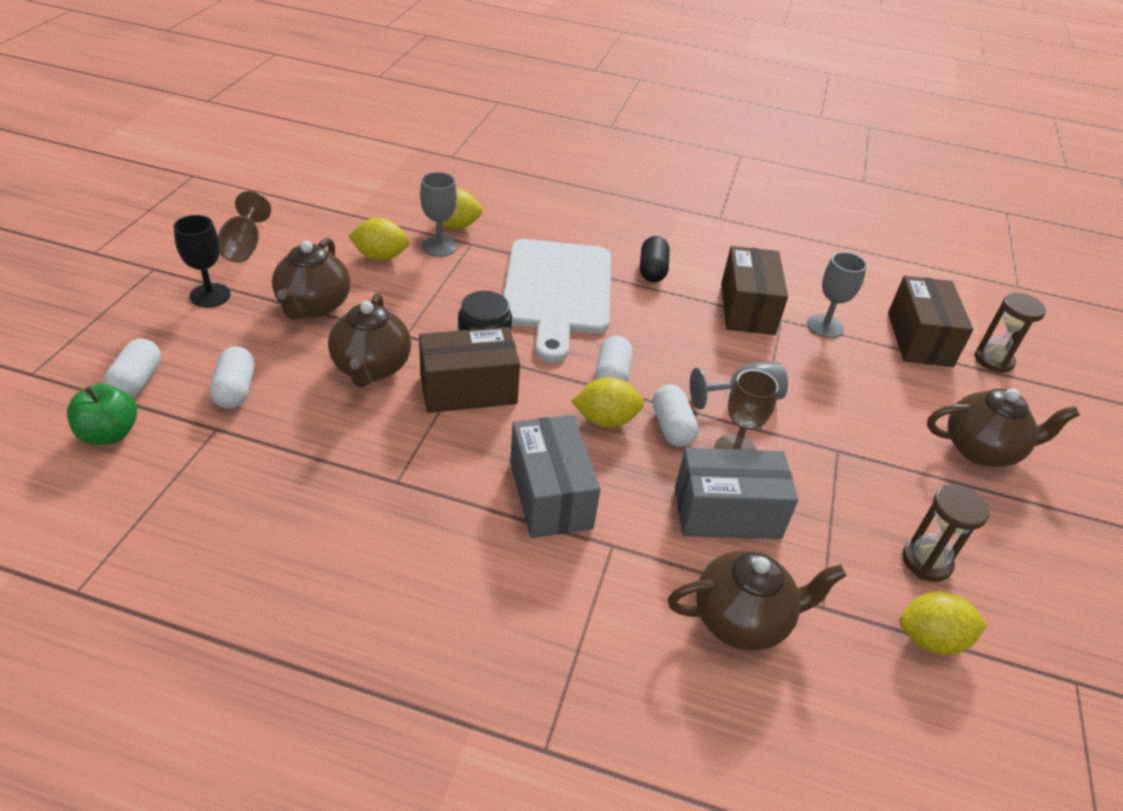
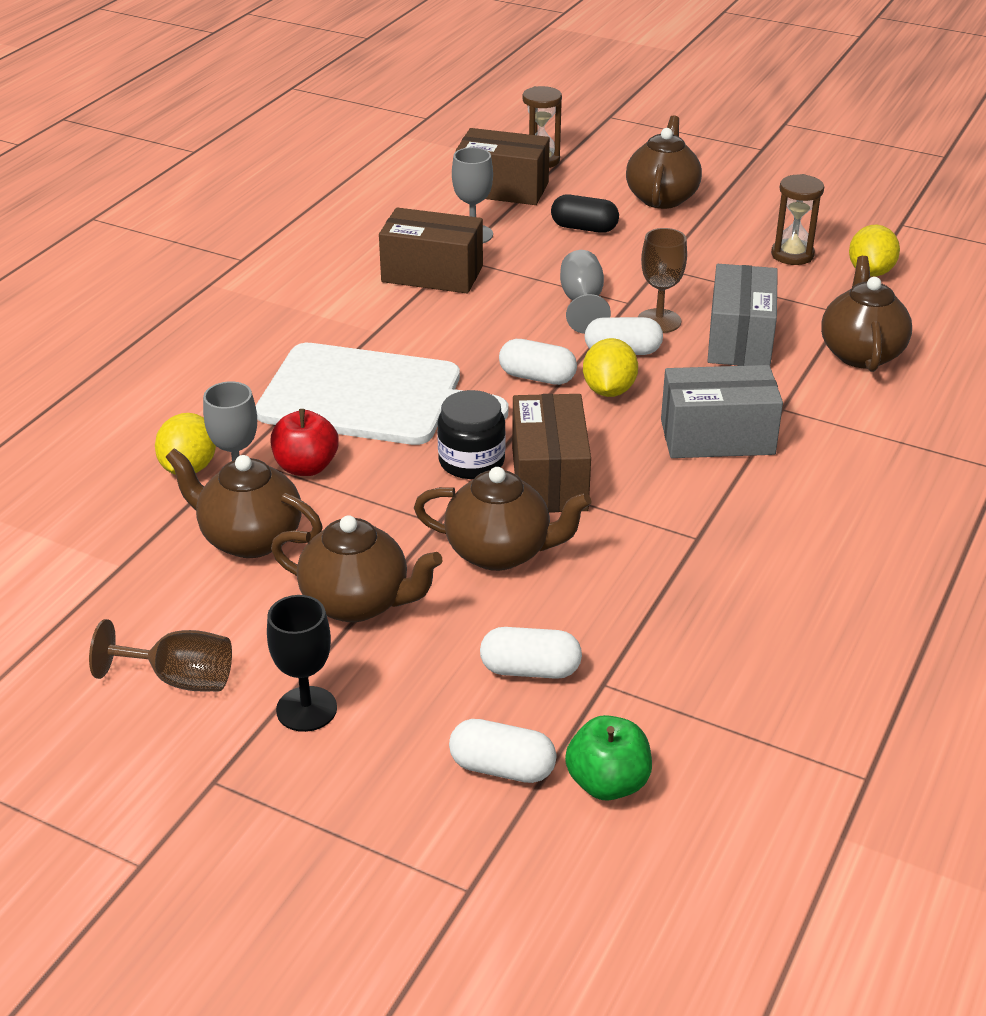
camera: 75 degrees left, 5 degrees down
yellow lemon [348,218,409,261] -> brown teapot [166,448,323,558]
black capsule [640,236,670,282] -> black capsule moved to [551,195,619,233]
none -> red apple [271,409,339,476]

